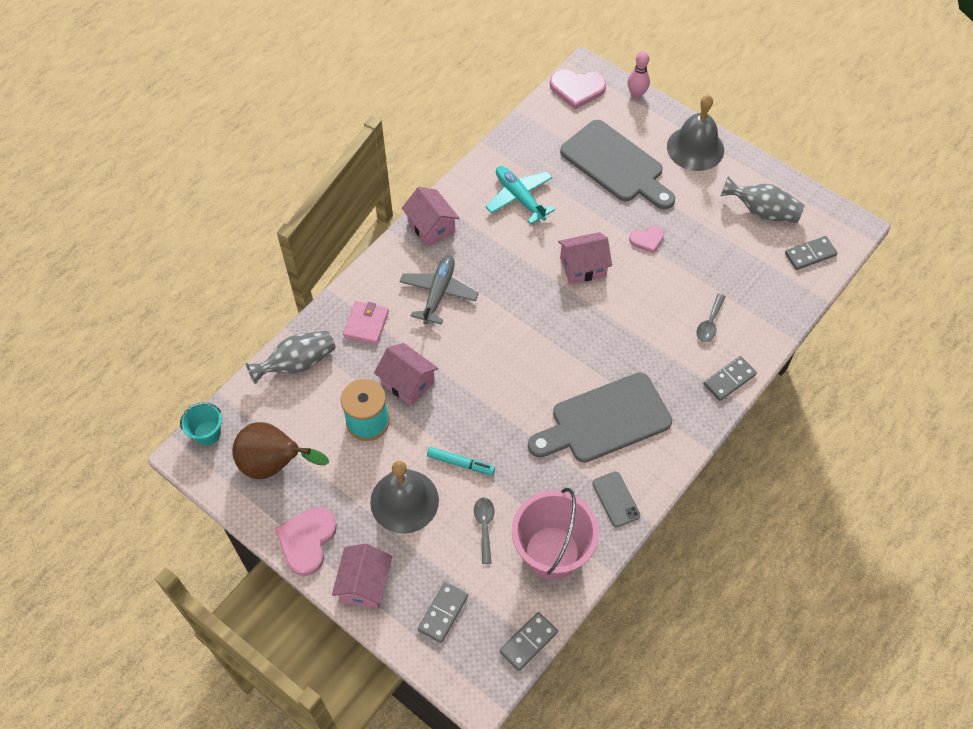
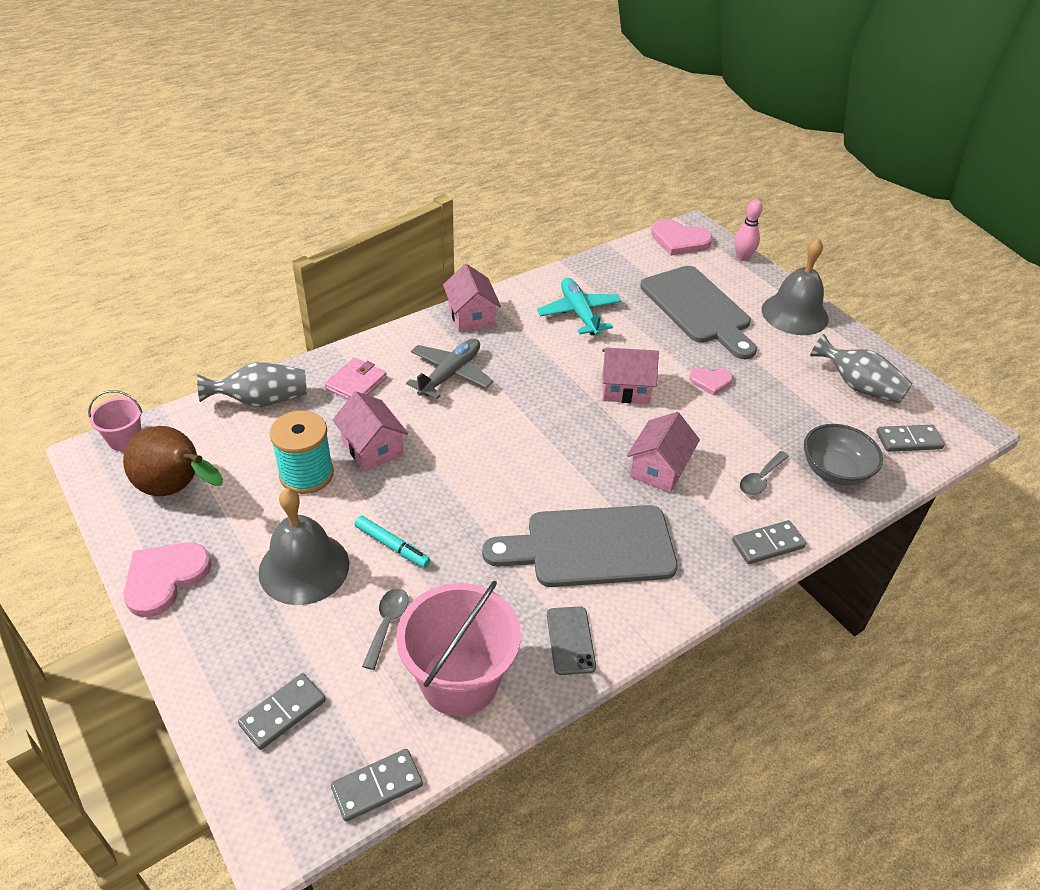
camera: 15 degrees right, 15 degrees down
turquoise bucket [180,402,222,445] -> pink bucket [88,390,143,451]
pink house [332,543,392,609] -> pink house moved to [627,412,700,493]
none -> grey bowl [804,424,883,486]

